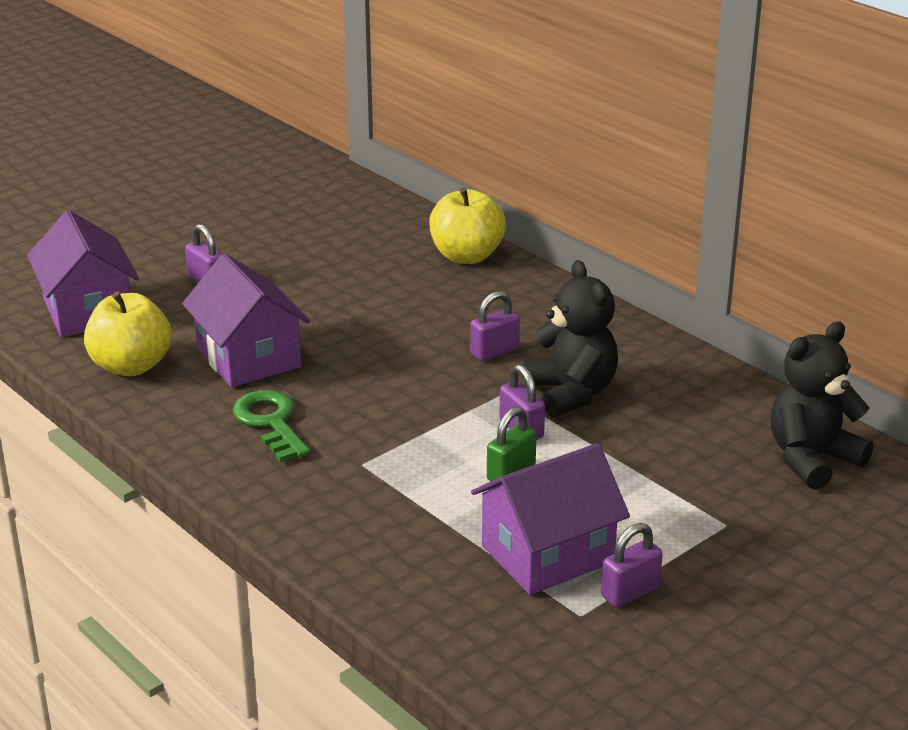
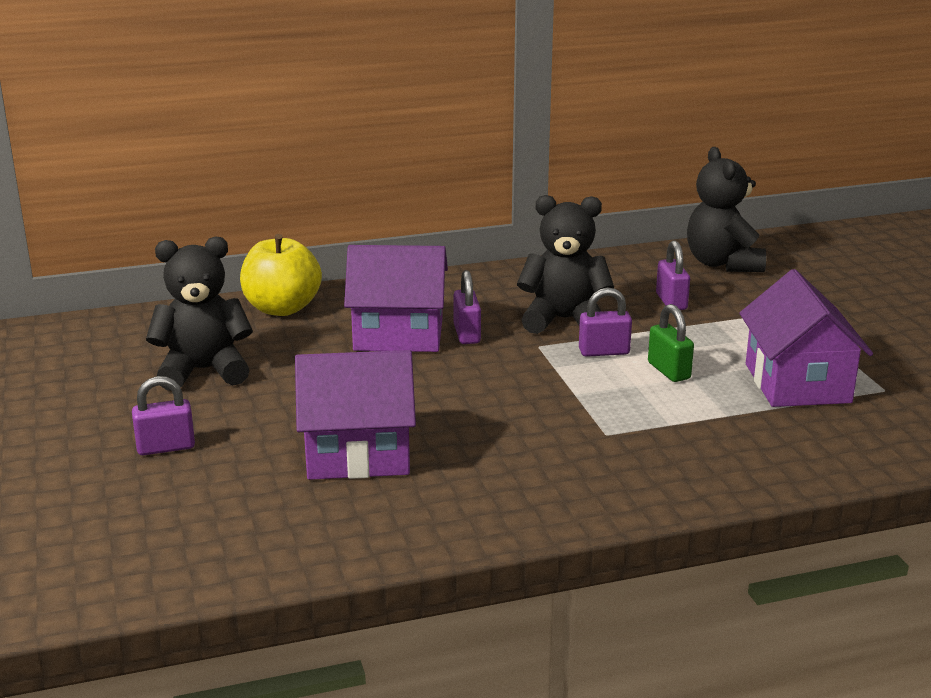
camera: 65 degrees left, 5 degrees down
purple house [27,210,139,337] -> purple house moved to [344,245,448,352]
yellow apple [84,291,171,376] -> none
green key [232,390,310,462] -> none
purple padlock [601,523,663,607] -> purple padlock moved to [656,240,690,310]
none -> black teddy bear [146,236,253,390]

